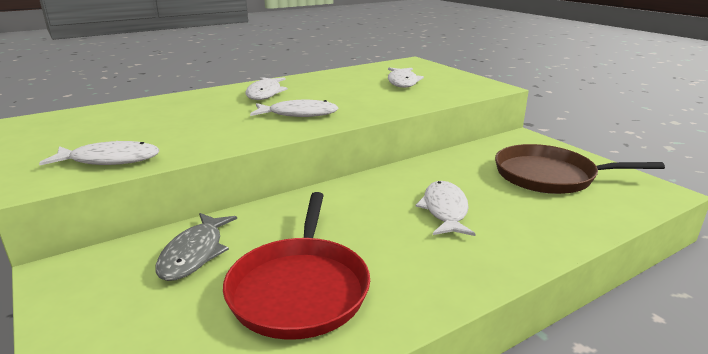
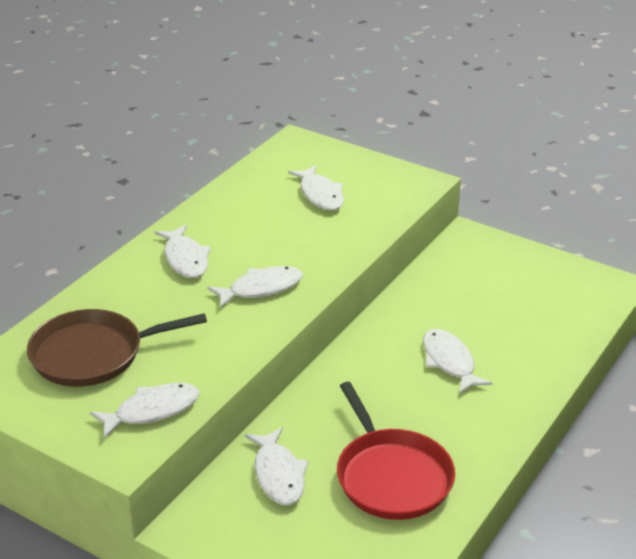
camera: 25 degrees left, 10 degrees up
grey fish [155,213,237,281] -> white fish [245,427,309,505]
brown pan [495,144,665,194] -> brown pan moved to [27,309,207,387]

